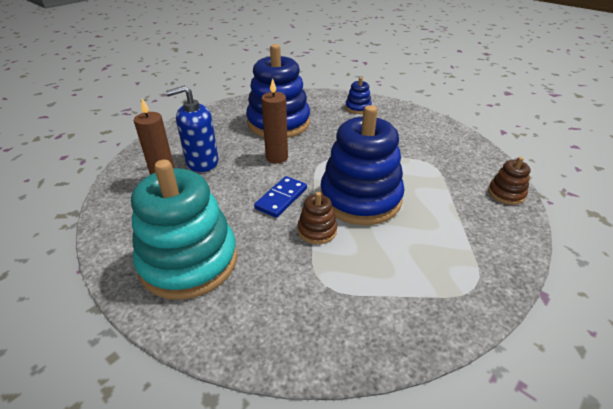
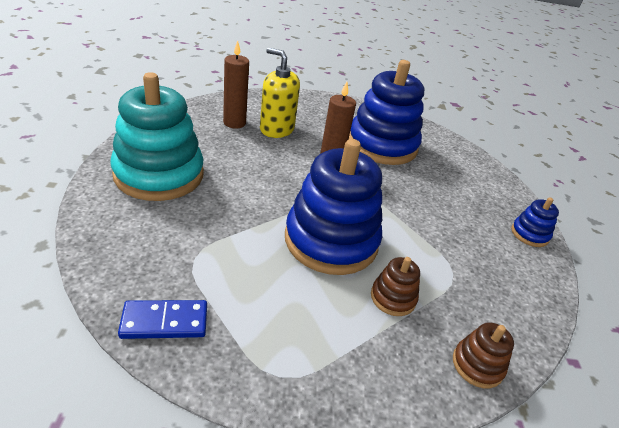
camera: 45 degrees right, 0 degrees up
blue soap dispenser [166,86,219,172] -> yellow soap dispenser [260,48,300,138]
blue domino [254,176,307,218] -> blue domino moved to [118,300,207,339]
brown stacking toy [298,192,337,244] -> brown stacking toy moved to [371,257,420,316]
blue stacking toy [345,77,372,114] -> blue stacking toy moved to [511,197,559,247]

